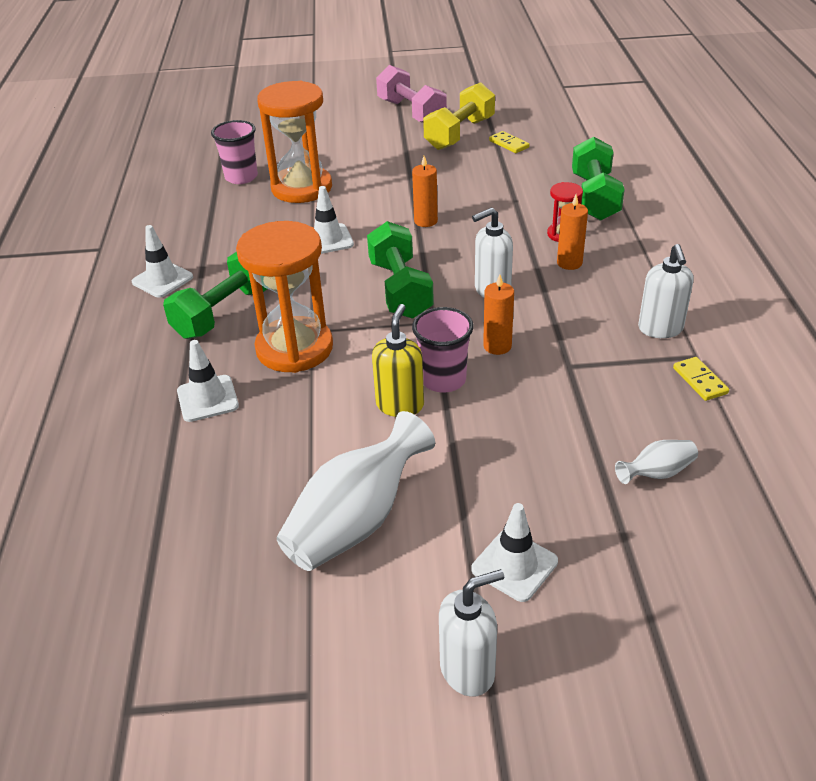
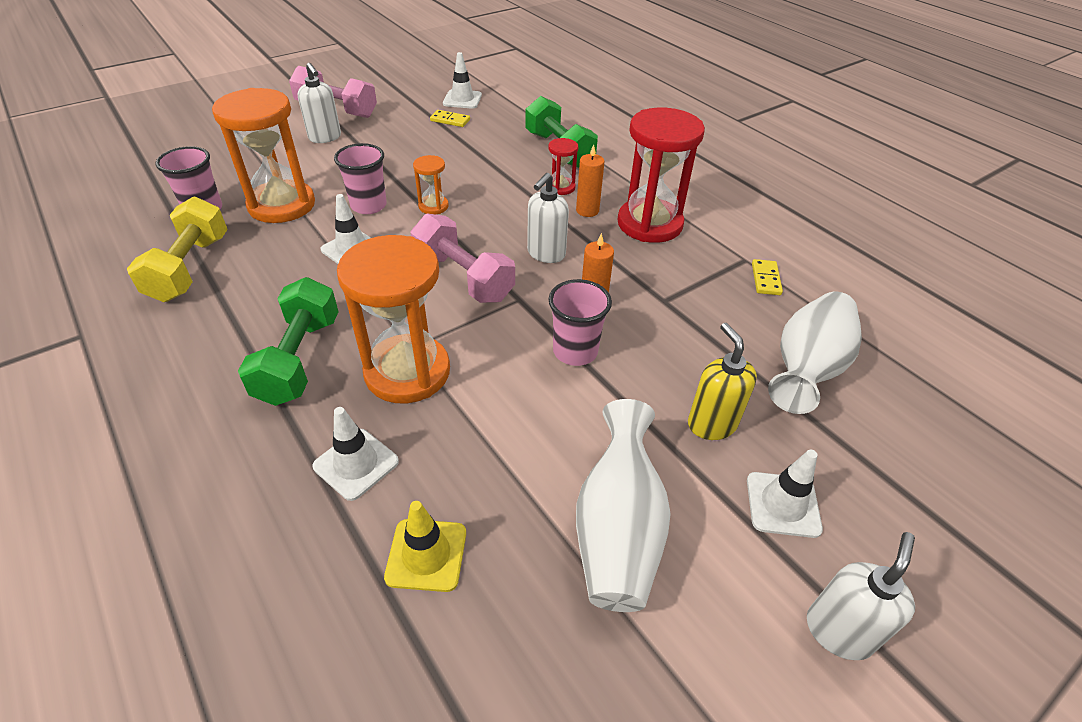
camera: 35 degrees left, 5 degrees up
white traffic cone [132,225,193,298] -> white traffic cone moved to [443,52,482,109]
green dumbbell [367,221,434,319] -> pink dumbbell [411,213,515,303]
yellow soap dispenser [372,304,424,417] -> yellow soap dispenser moved to [688,323,757,440]
orange candle [412,156,438,227] -> orange hourglass [413,155,449,214]
yellow dumbbell [423,82,495,150] -> yellow dumbbell moved to [127,196,228,302]
white vase [615,440,698,484] -> white vase [768,292,862,414], size x2.08
white soap dispenser [638,244,694,338] -> white soap dispenser moved to [298,63,341,143]
yellow domino [673,357,729,401] -> yellow domino turned 60 degrees clockwise [752,259,783,295]
none -> pink cup [334,143,387,214]
none -> yellow traffic cone [384,501,466,592]
none -> red hourglass [617,107,705,243]

